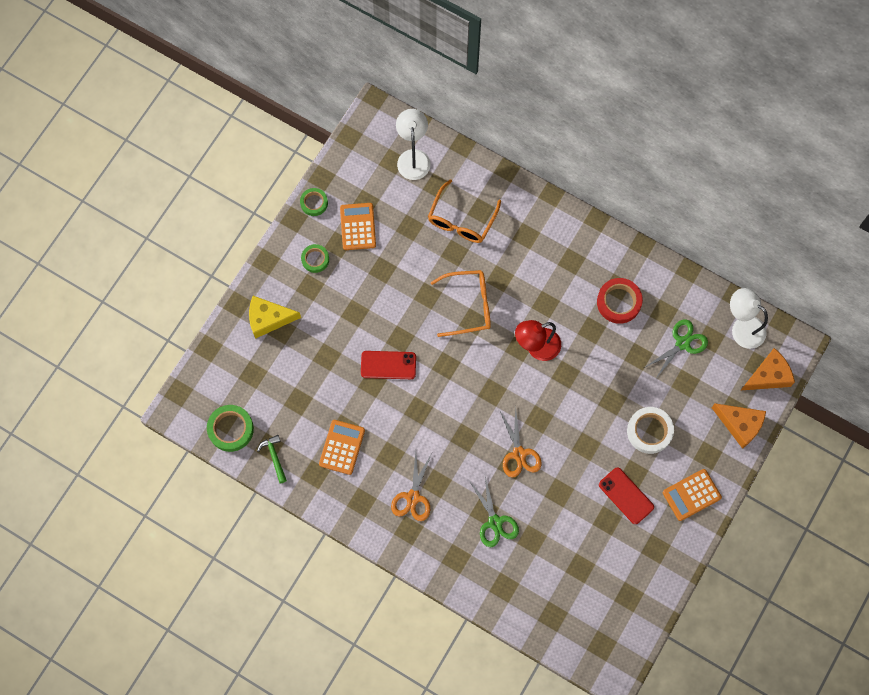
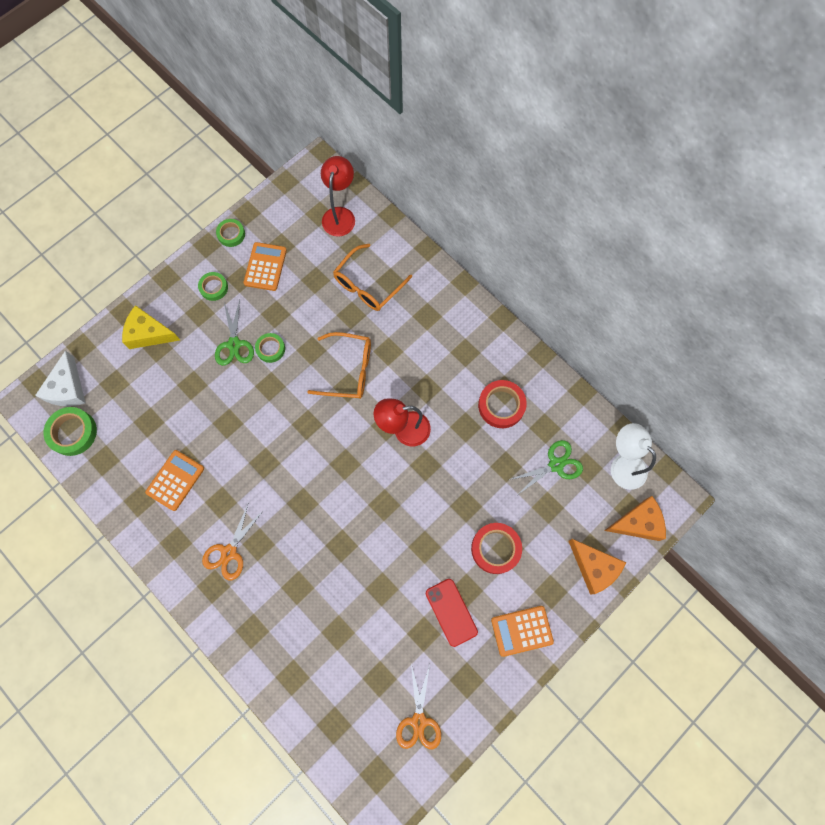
camera: 15 degrees right, 0 degrees up
green hammer [257,435,287,484] -> none
red phone [361,351,416,379] -> none
white lamp [396,109,431,180] -> red lamp [321,156,355,236]
green scissors [470,476,519,547] -> green scissors moved to [215,300,254,366]
orange scissors [500,408,542,478] -> orange scissors moved to [396,664,441,749]
white tape [627,407,674,454] -> red tape [471,523,522,574]
none -> white cheese [35,350,85,406]
none -> green tape [255,333,285,363]

